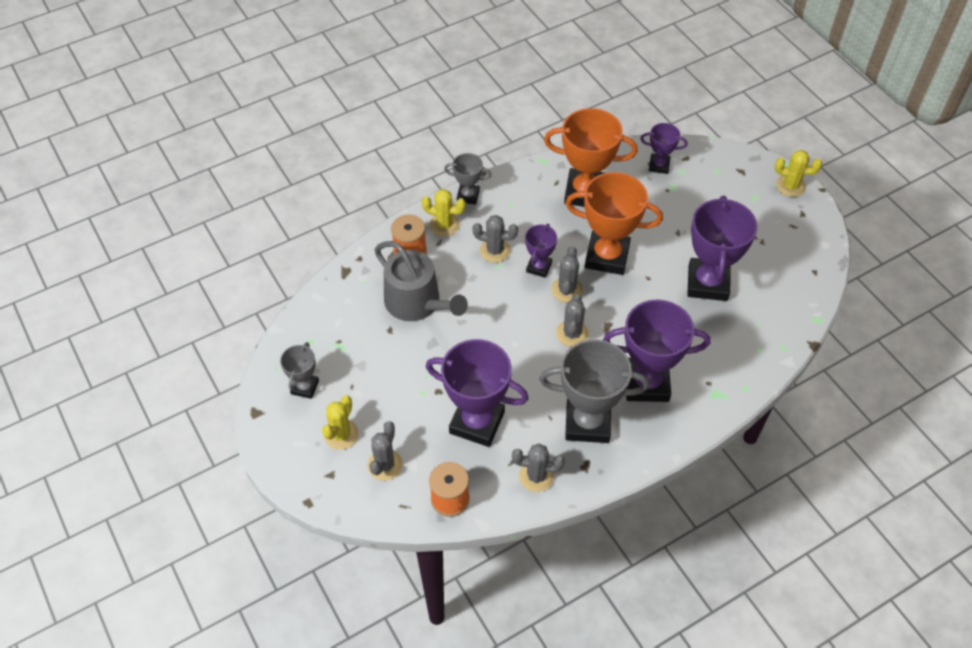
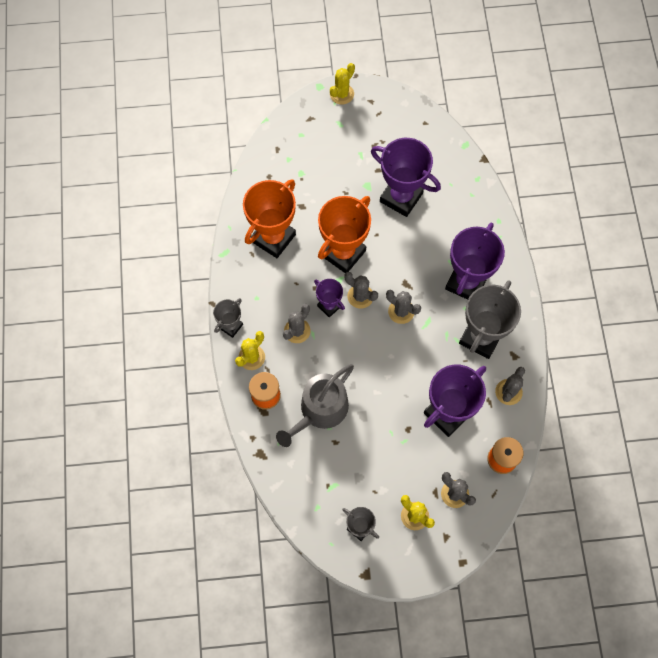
camera: 65 degrees left, 15 degrees up
grey watering can [375,241,468,321] -> grey watering can turned 150 degrees clockwise [276,364,354,447]
purple trophy [640,123,688,174] -> none

